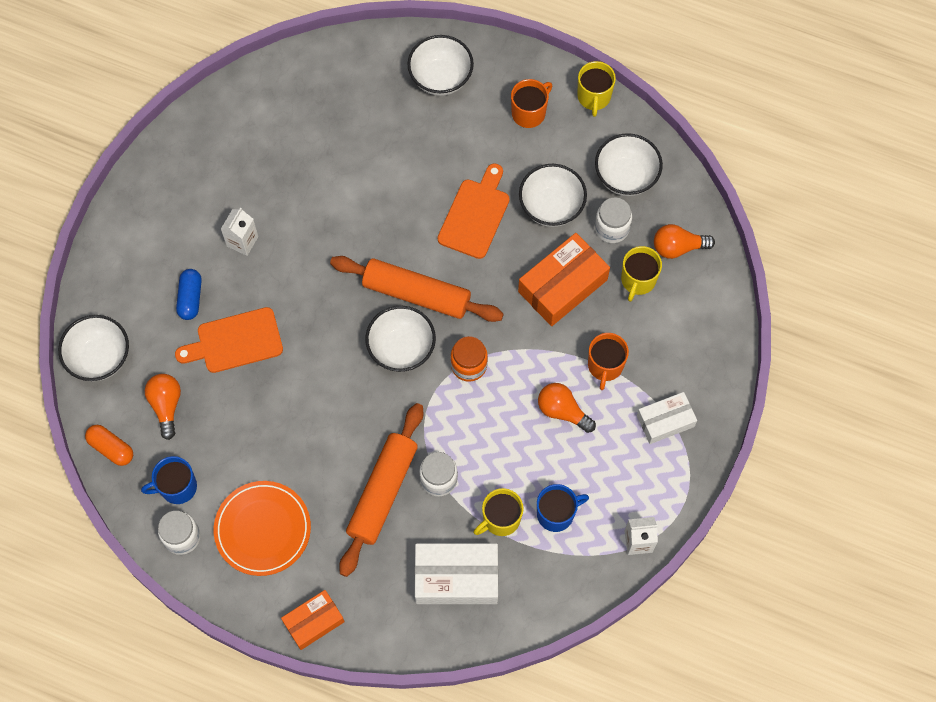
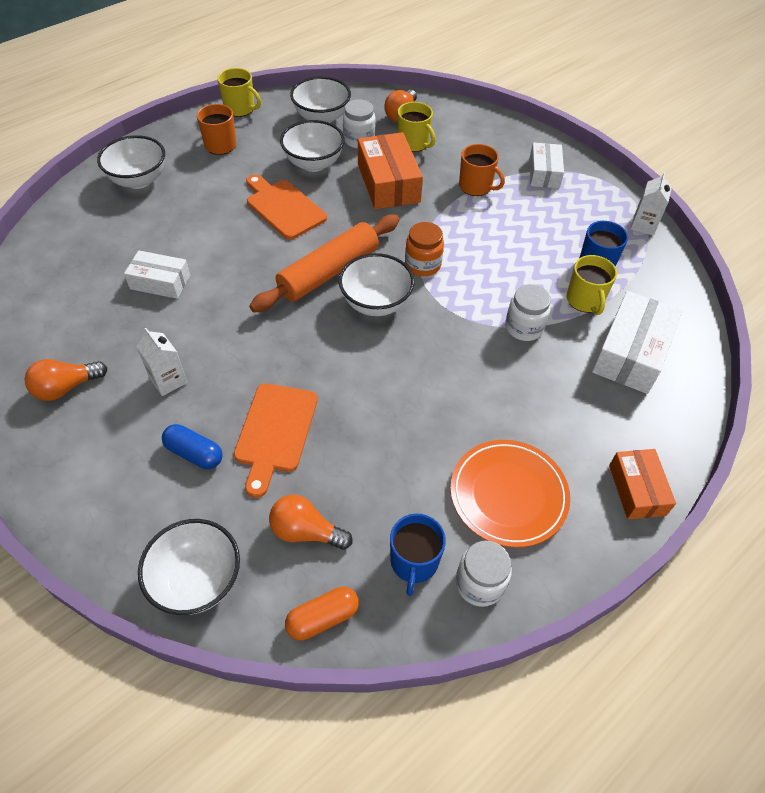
camera: 65 degrees left, 15 degrees down
orange rolling pin [339,403,423,577] -> none
orange light bulb [538,383,596,433] -> orange light bulb moved to [25,359,107,401]
none -> white box [124,250,190,299]

